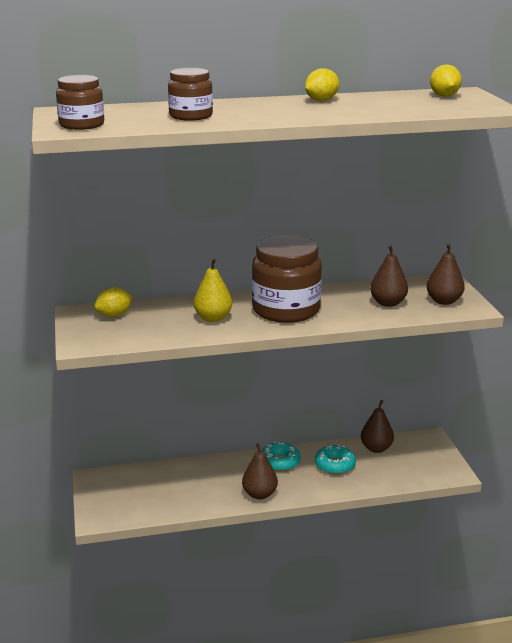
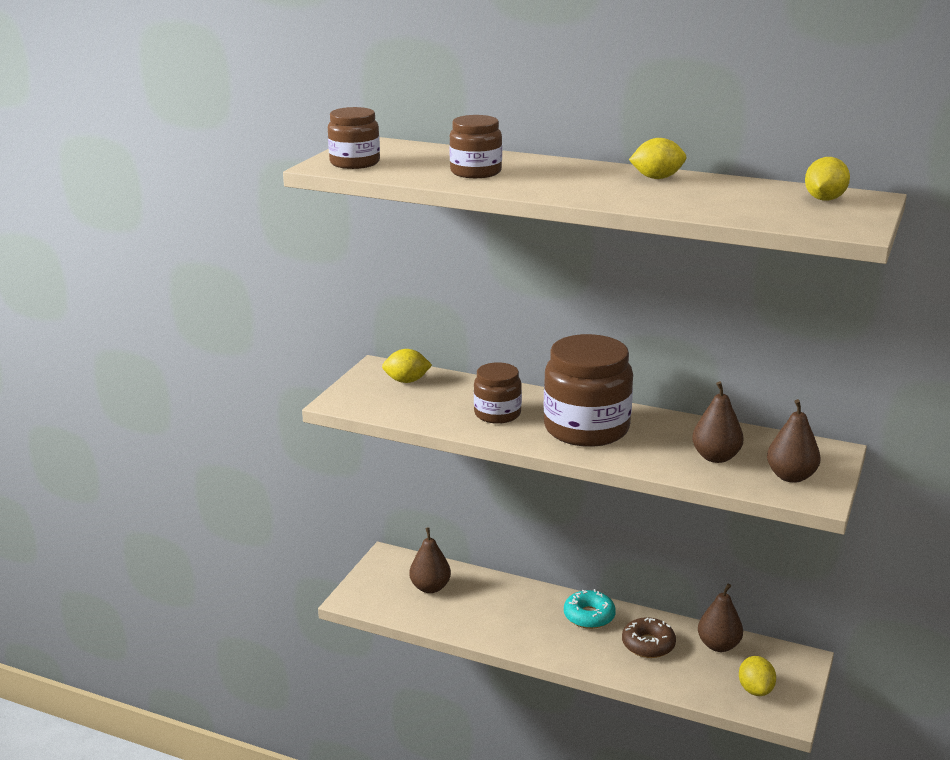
camera: 35 degrees right, 0 degrees up
yellow pear [194,258,232,322] -> brown jar [474,362,522,424]
brown pear [242,443,278,499] -> brown pear moved to [409,527,451,593]
turquoise donut [315,444,356,475] -> brown donut [622,617,676,658]
none -> yellow lemon [739,656,776,696]

